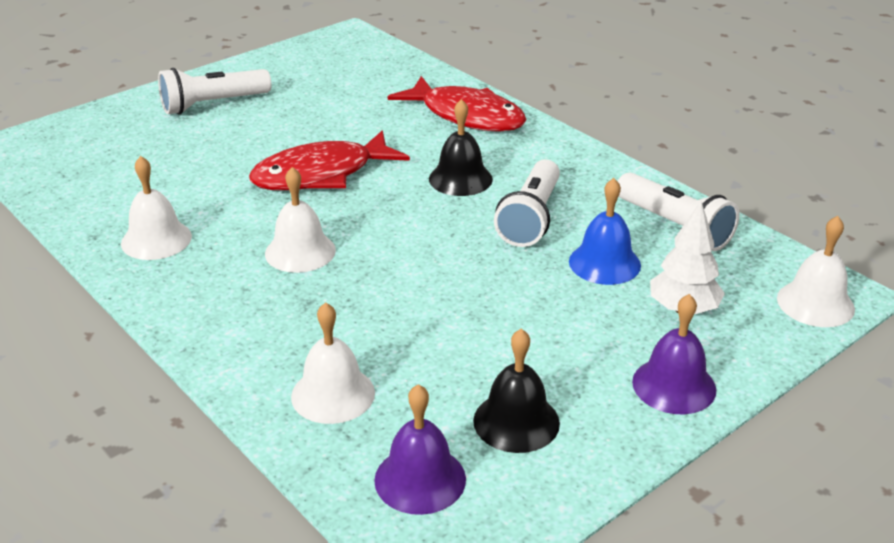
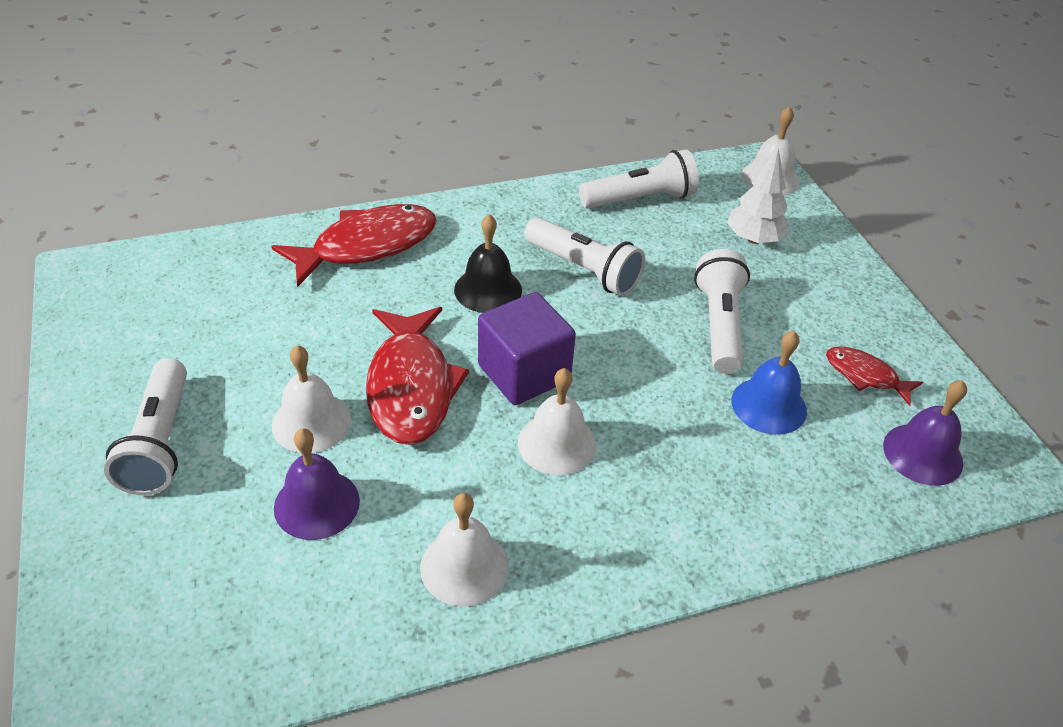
camera: 70 degrees left, 10 degrees up
white bell [291,302,375,424] -> white bell moved to [272,345,351,453]
black bell [473,329,560,453] -> red fish [826,346,923,406]
blue bell [569,178,641,285] -> blue bell moved to [731,331,807,435]
purple bell [632,294,716,414] -> purple bell moved to [274,428,360,540]
none -> purple cube [478,292,576,405]
none -> white flashlight [694,249,750,374]

